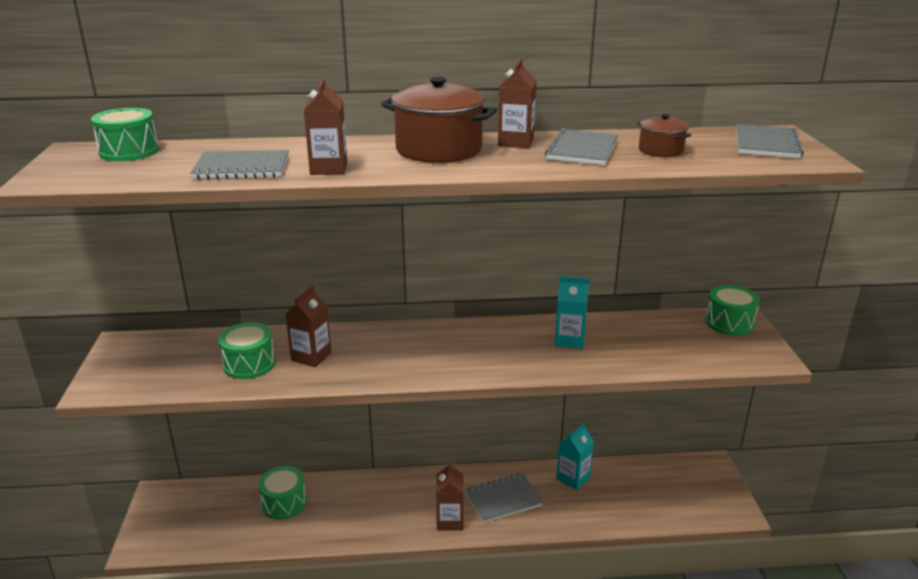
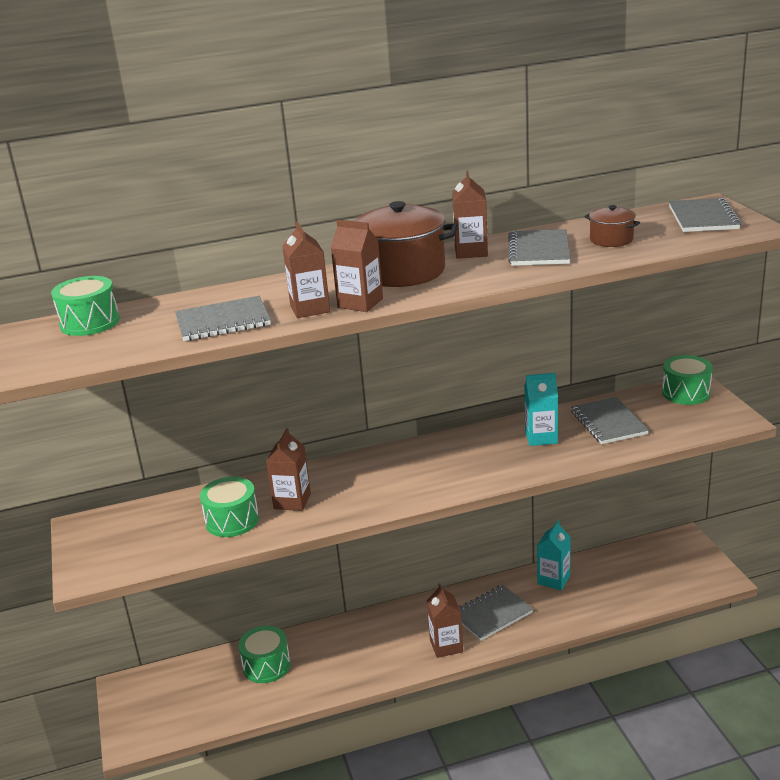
camera: 10 degrees left, 0 degrees up
none -> brown carton [331,220,383,312]
none -> grey notebook [571,397,649,444]

